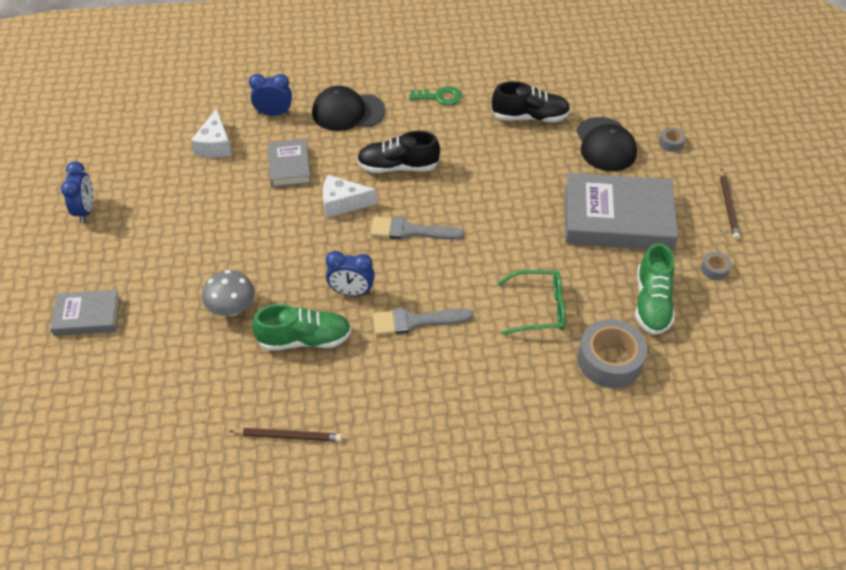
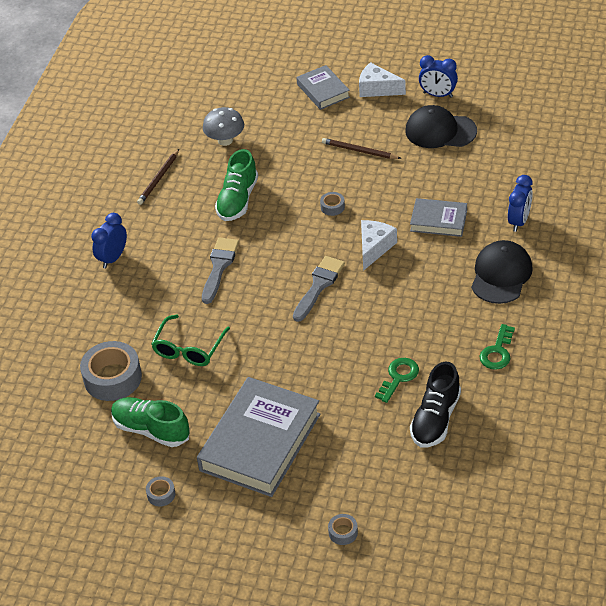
camera: 115 degrees right, 5 degrees down
grey book [50,289,121,336] -> grey book turned 45 degrees counterclockwise [296,65,350,110]
white cheese [191,108,232,158] -> white cheese moved to [359,62,406,97]
grey mushroom [202,270,255,316] -> grey mushroom moved to [203,107,244,146]
blue clock [326,251,375,296] -> blue clock moved to [91,213,127,268]
black shoe [357,131,440,173] -> none
black cap [576,117,637,171] -> black cap moved to [406,105,477,148]
brown pencil [720,169,740,239] -> brown pencil moved to [322,138,402,159]
none -> grey tape [320,192,345,216]
none -> green key [375,358,419,403]

